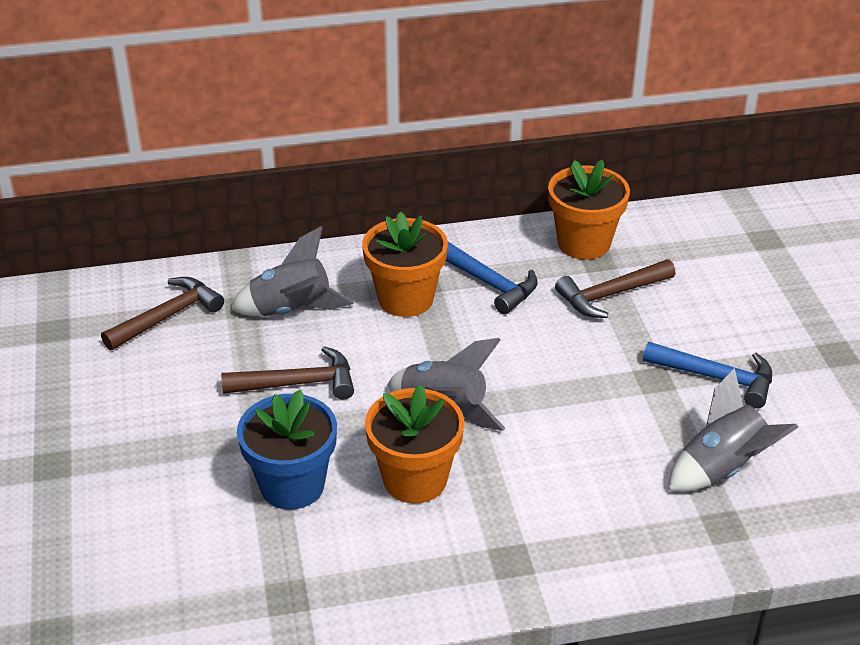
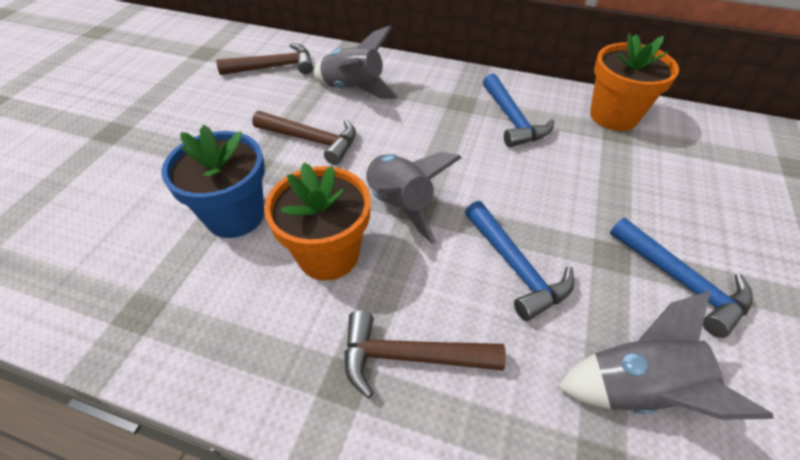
camera: 30 degrees right, 10 degrees up
orange flower pot [362,211,448,317] -> none
brown hammer [555,259,676,318] -> brown hammer moved to [344,311,506,398]
none -> blue hammer [465,201,574,321]

